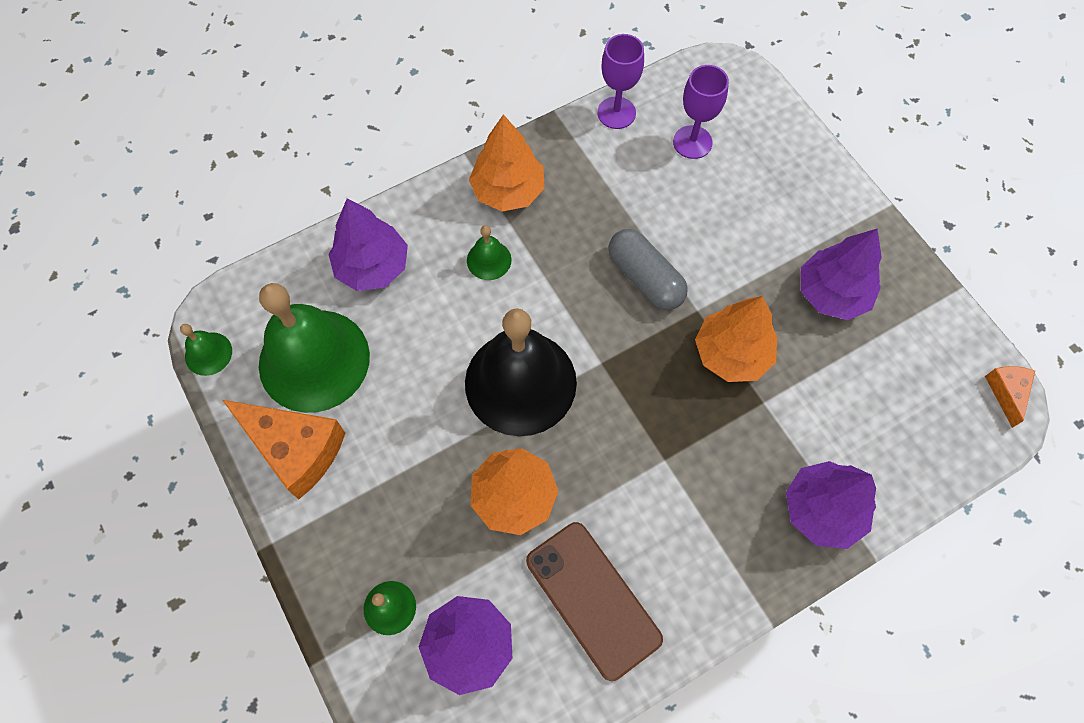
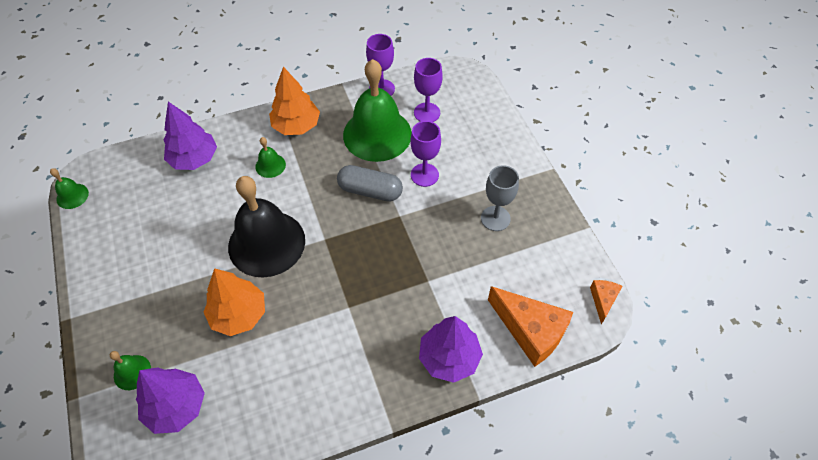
camera: 10 degrees right, 10 degrees down
orange cheese [223,400,345,499] -> orange cheese moved to [488,286,573,367]
green bell [259,283,370,413] -> green bell moved to [343,59,412,162]
brown phone [526,522,663,681] -> none
grey capsule [608,229,688,310] -> grey capsule turned 45 degrees counterclockwise [337,165,403,202]
orange tree [695,296,777,382] -> none
purple tree [801,229,882,320] -> grey goblet [481,165,519,231]
none -> purple goblet [411,121,441,187]

